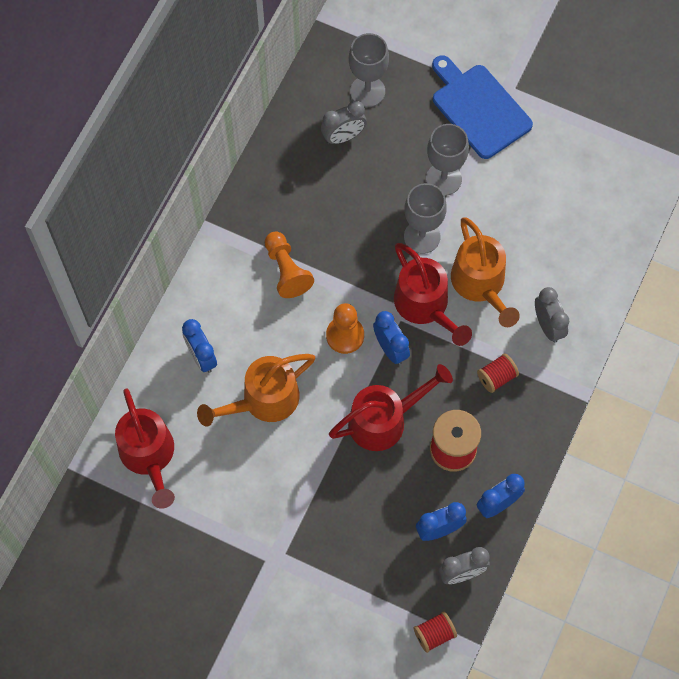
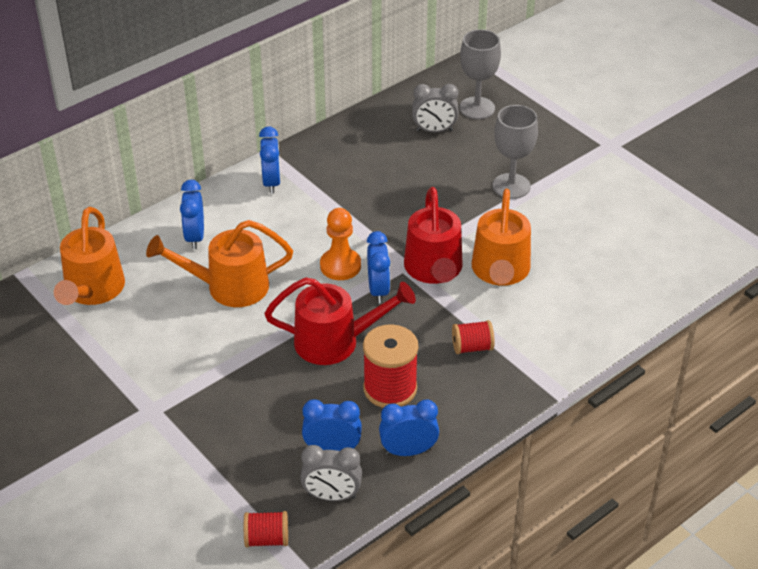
camera: 25 degrees right, 25 degrees down
red watering can [115,388,175,509] -> orange watering can [54,207,125,305]
orange pawn [265,231,314,298] -> none
grey goblet [404,183,447,254] -> none
blue cutting board [432,55,533,159] -> none
grey clock [535,287,569,343] -> none
none -> blue clock [259,126,281,194]

